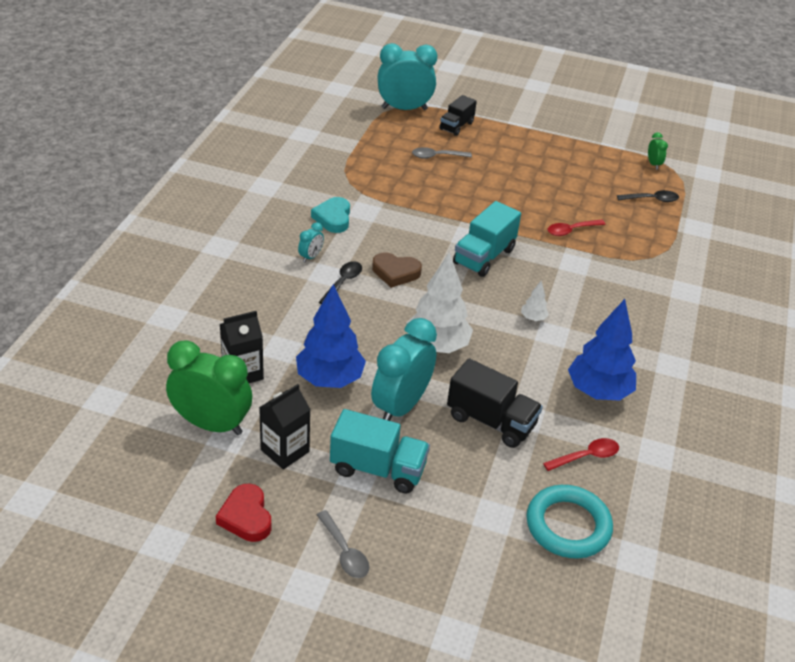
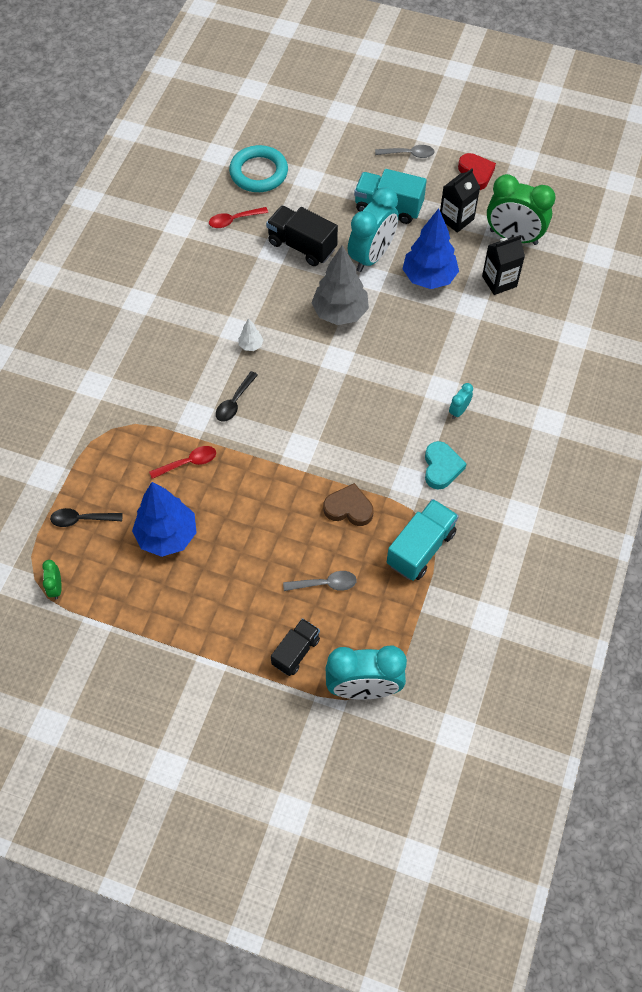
camera: 175 degrees left, 20 degrees up
grey spoon [317,510,369,578] -> grey spoon turned 120 degrees clockwise [375,145,435,158]
black spoon [319,261,362,304] -> black spoon moved to [216,371,258,422]
brown heart [372,252,422,288] -> brown heart moved to [323,483,373,526]
white tree [406,252,473,353] -> grey tree [311,245,369,325]
turquoise truck [453,201,521,277] -> turquoise truck moved to [387,499,459,581]
blue tree [568,299,636,401] -> blue tree moved to [132,482,197,557]

